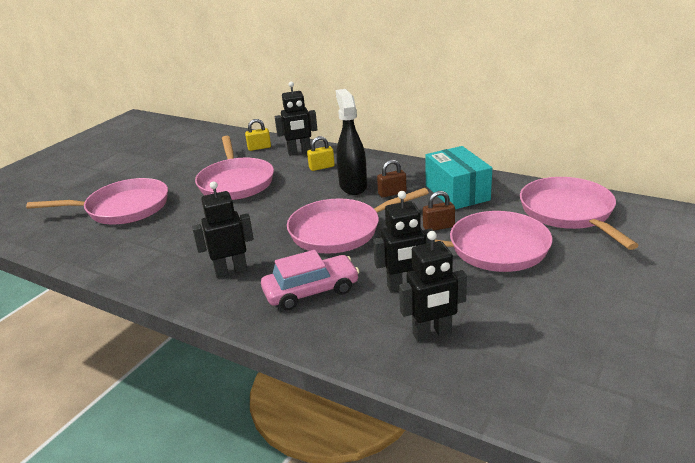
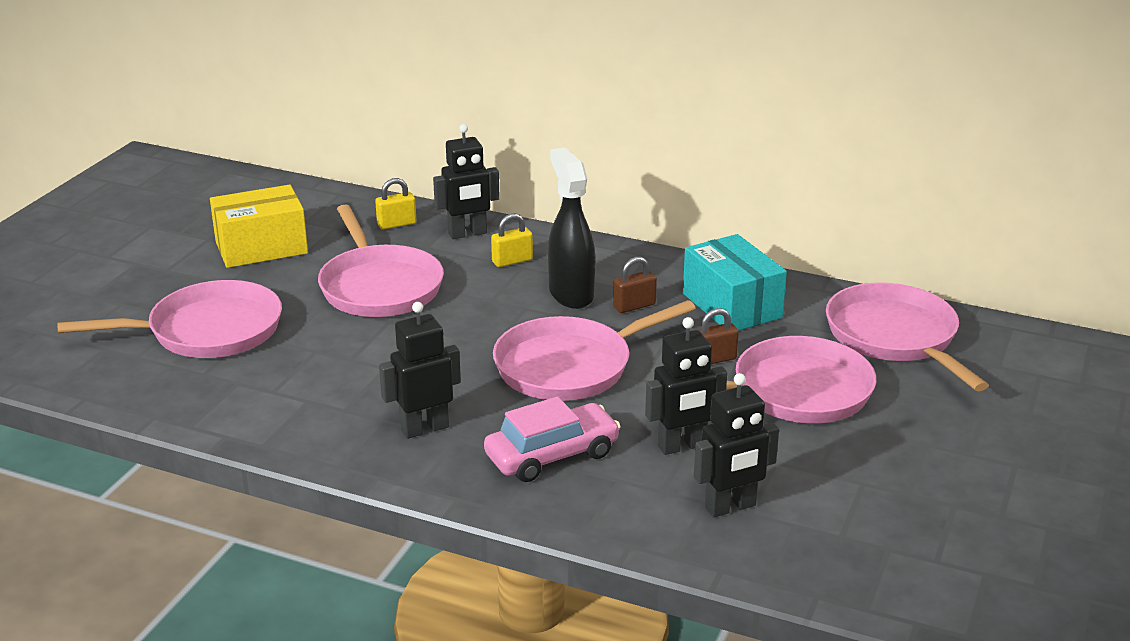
camera: 10 degrees left, 0 degrees up
none -> yellow box [210,185,308,268]

